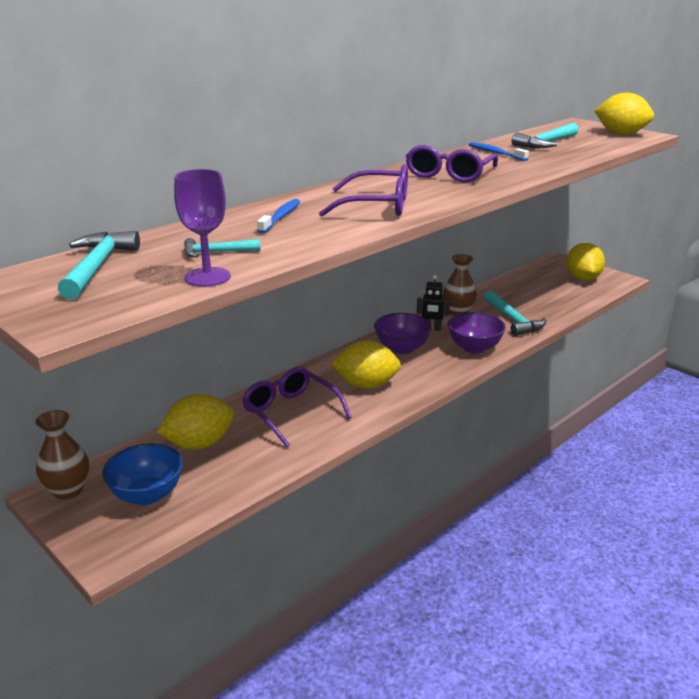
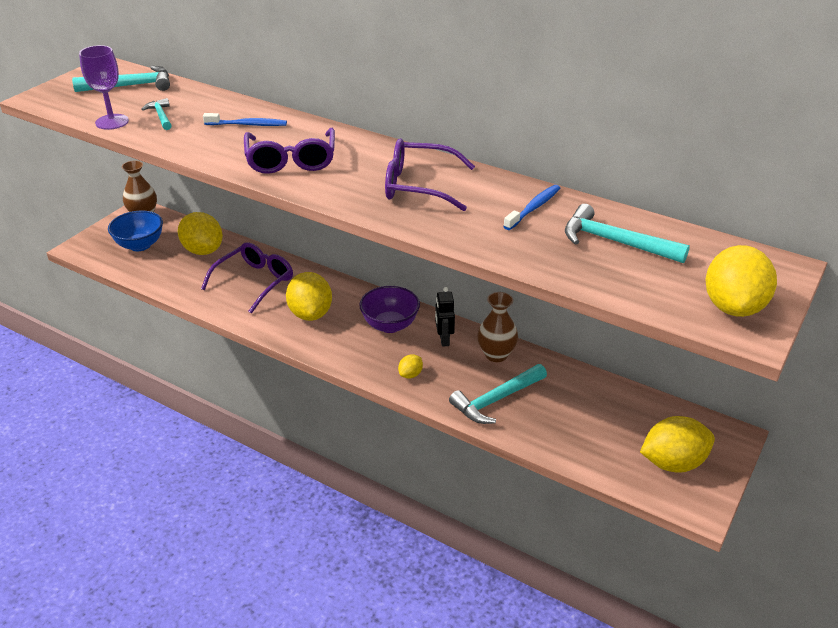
camera: 75 degrees right, 10 degrees up
purple bowl [448,312,506,354] -> yellow lemon [398,354,423,379]

